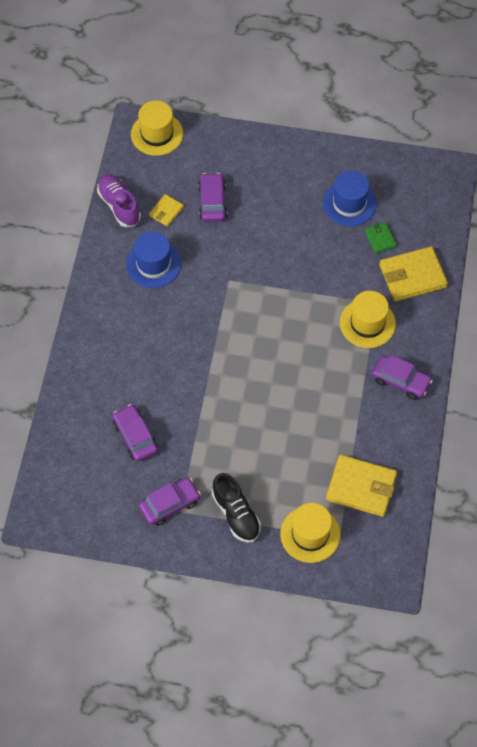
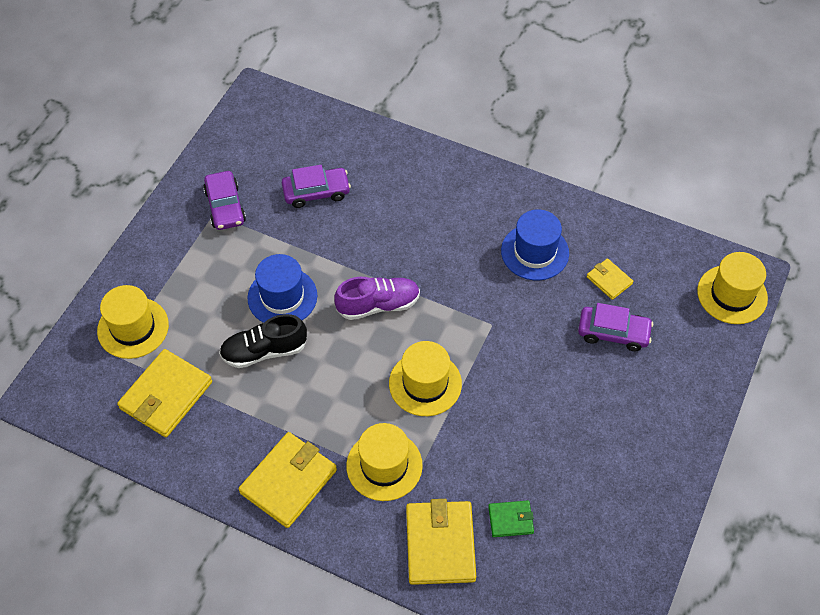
camera: 105 degrees right, 5 degrees down
purple shoe [97,174,141,227] -> purple shoe moved to [334,277,420,320]
black shoe [212,473,261,543] -> black shoe moved to [219,314,307,368]
blue hat [323,170,377,226] -> blue hat moved to [248,254,317,323]
purple car [372,355,433,400] -> yellow wallet [239,432,337,528]
none -> yellow hat [389,341,462,416]

